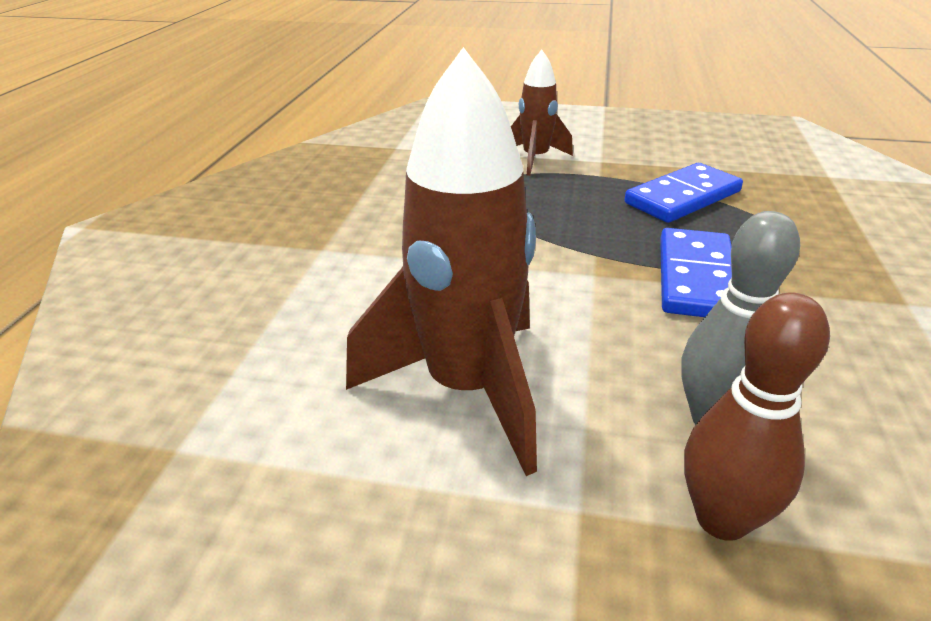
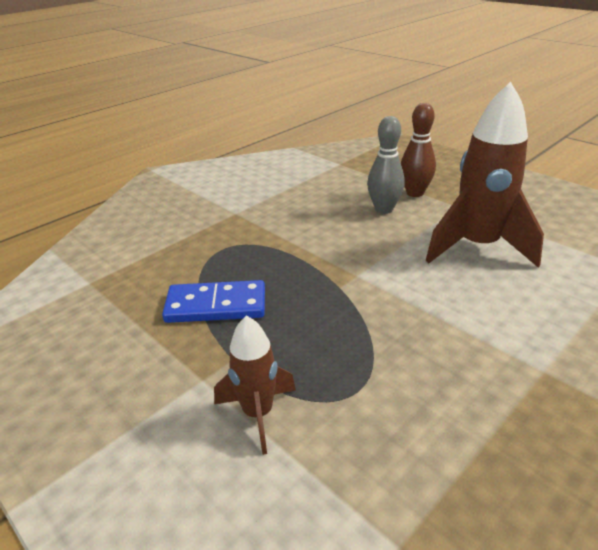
camera: 145 degrees left, 0 degrees up
blue domino [660,228,732,317] -> none

